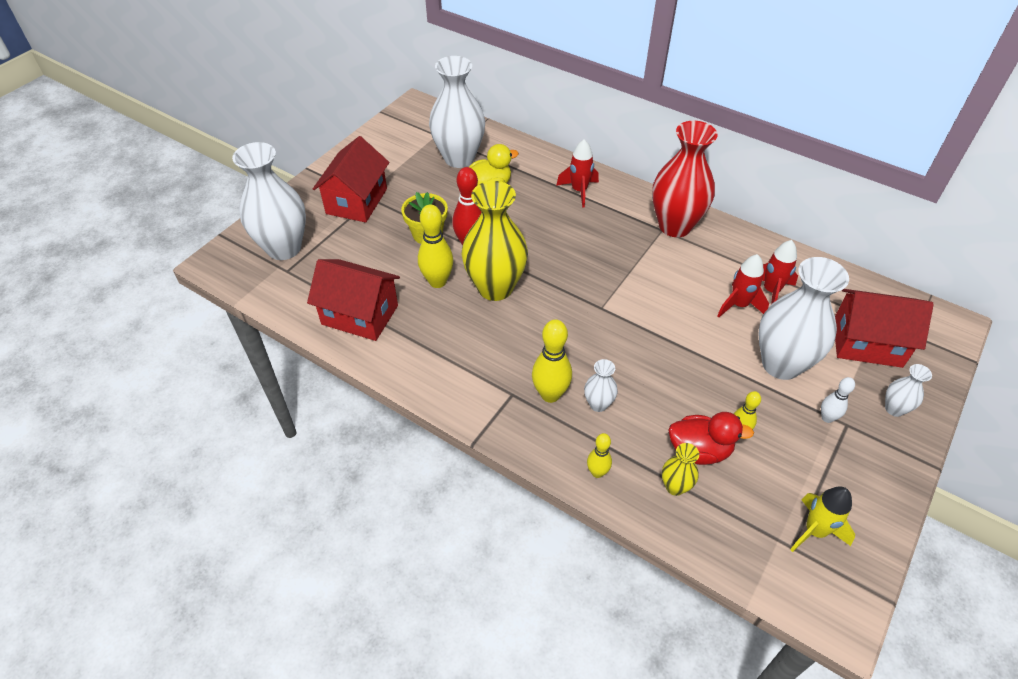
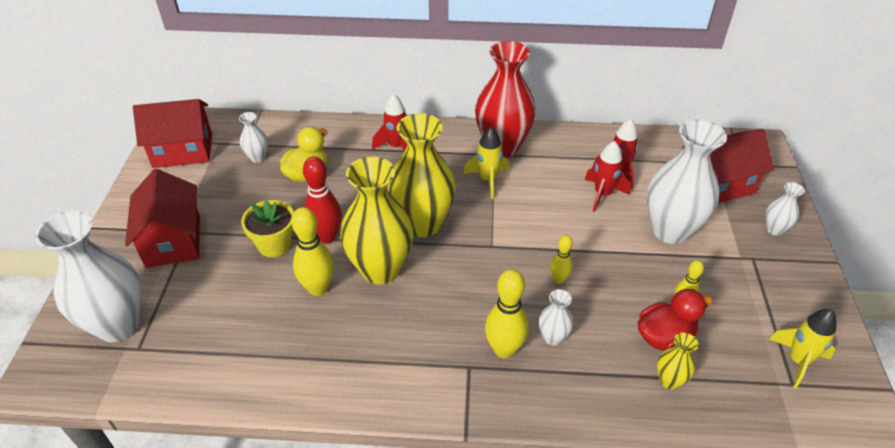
camera: 30 degrees left, 5 degrees down
red house [307,259,400,341] -> red house moved to [133,99,212,168]
white vase [429,56,485,168] -> white vase [239,112,268,163], size x0.45
yellow bowling pin [587,433,612,478] -> yellow bowling pin moved to [550,235,573,284]
white bowling pin [821,377,855,423] -> none
none -> yellow vase [387,113,456,237]
none -> yellow rocket [463,127,509,199]

